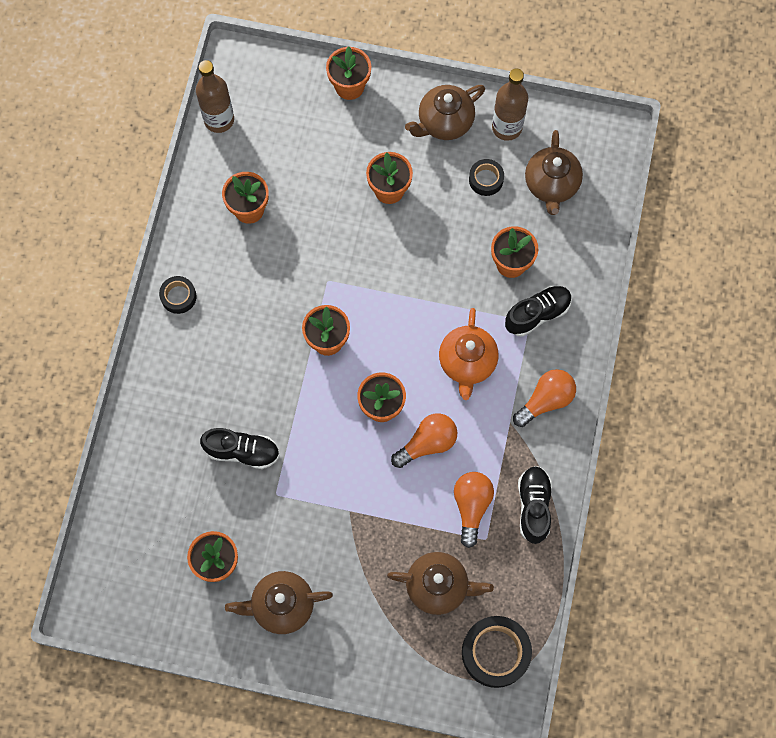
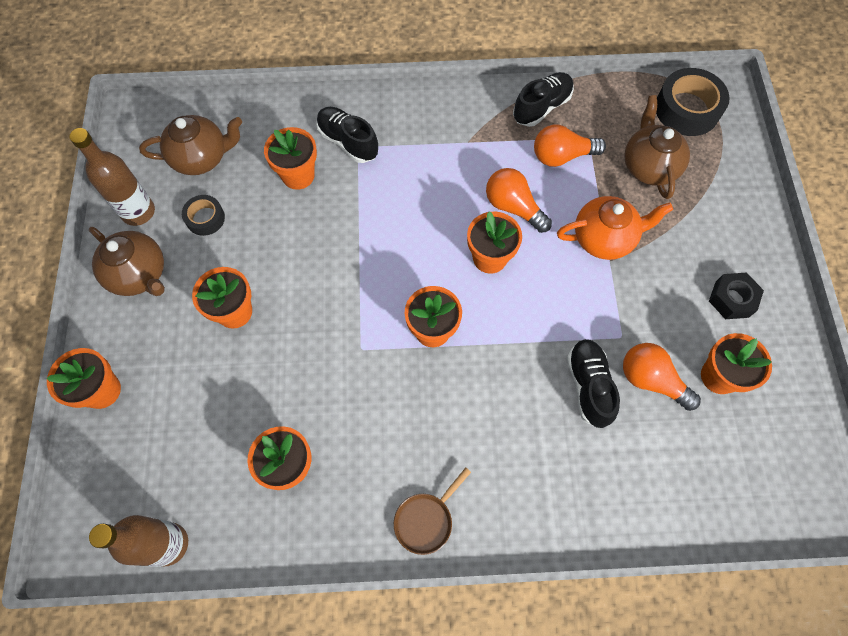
camera: 105 degrees left, 5 degrees down
black tape [159,276,196,314] -> brown pan [394,468,471,555]
brown teapot [225,571,333,634] -> black nut [709,272,764,319]
orange teapot [439,308,499,400] -> orange teapot moved to [557,196,673,260]
orange light bulb [513,369,576,427] -> orange light bulb moved to [623,343,701,411]
black shoe [518,466,552,544] -> black shoe turned 150 degrees clockwise [513,72,574,127]

